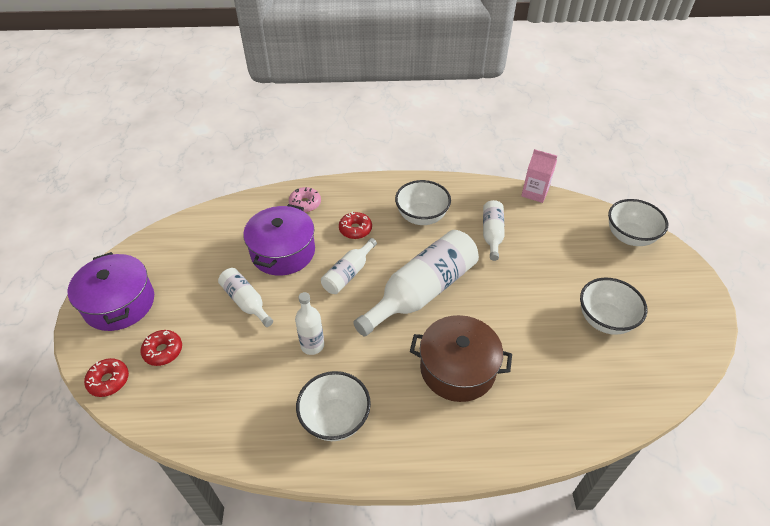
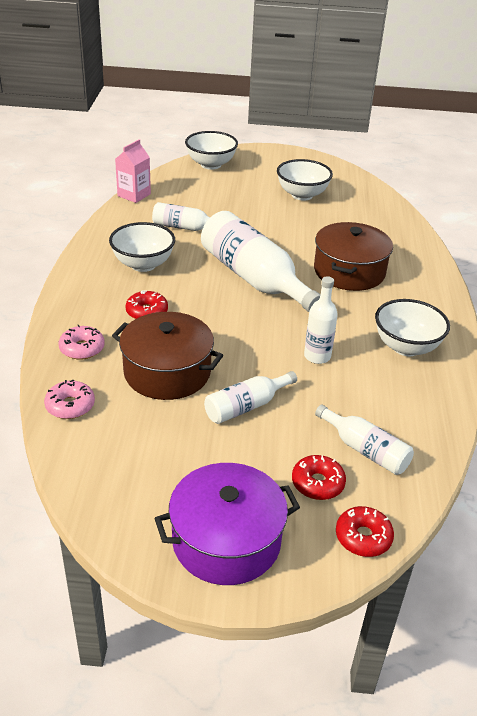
camera: 85 degrees left, 10 degrees down
purple pot [243,204,315,276] -> brown pot [112,312,223,400]
white bottle [321,238,377,294] -> white bottle moved to [315,405,414,475]
none -> pink donut [44,380,95,419]

